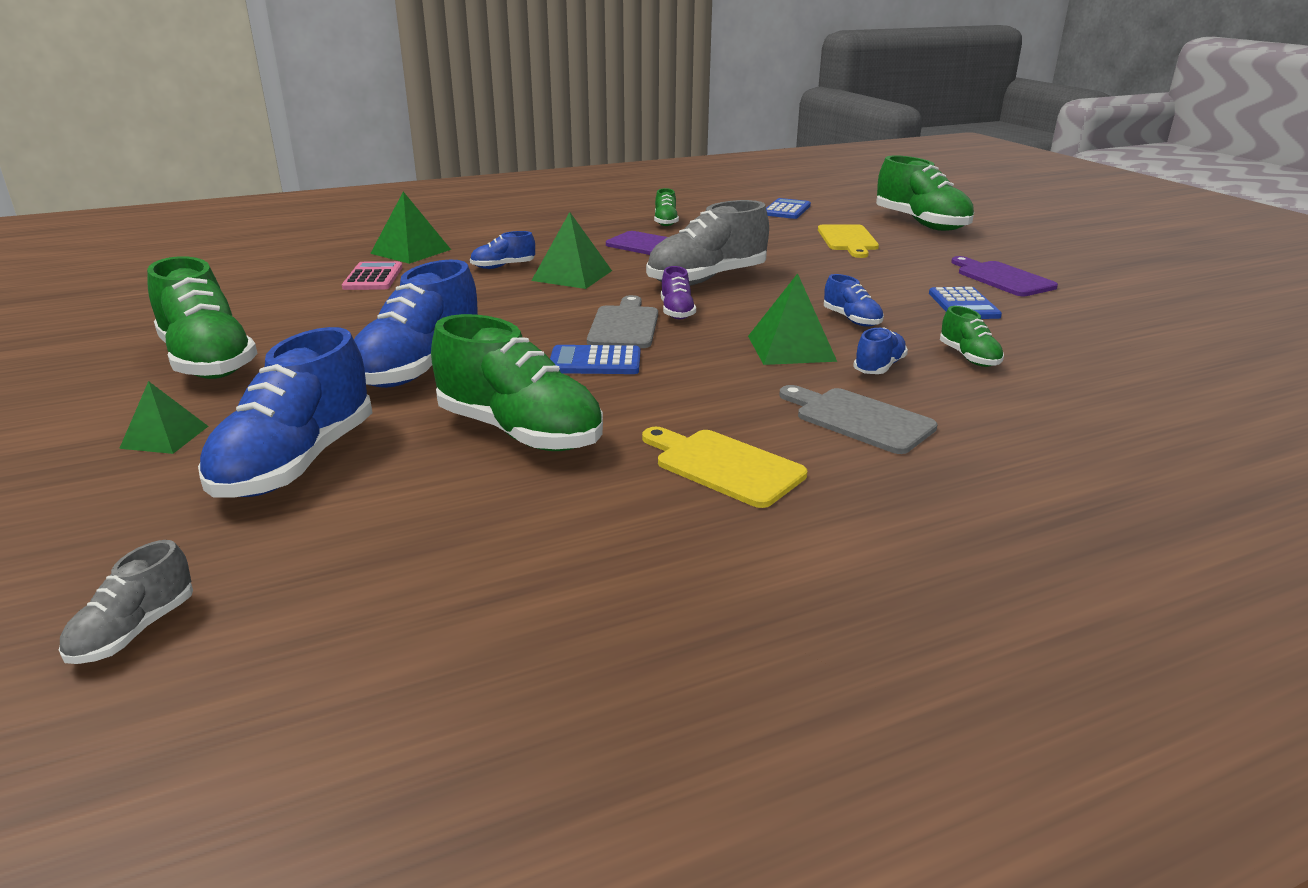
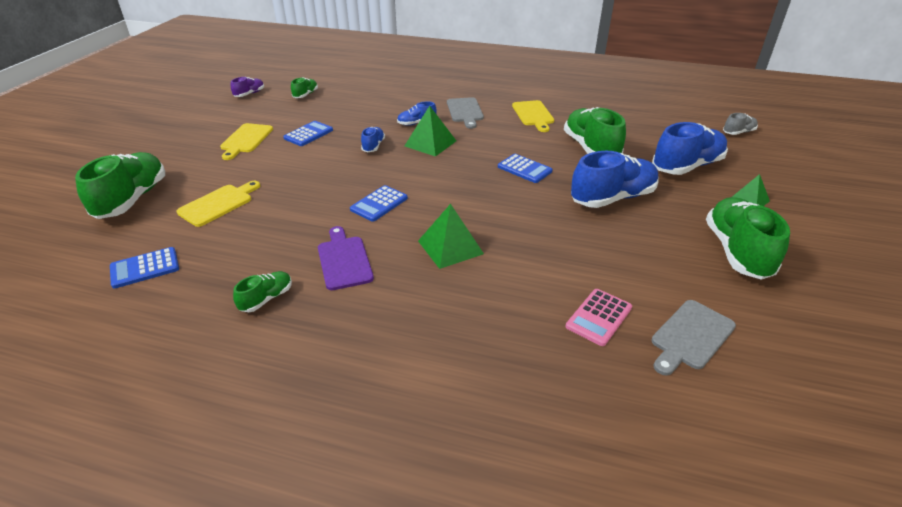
camera: 140 degrees left, 10 degrees up
green pyramid [370,192,451,264] -> none
blue shoe [470,231,535,269] -> none
grey cutting board [587,295,658,348] -> grey cutting board moved to [652,300,736,376]
grey shoe [646,200,769,286] -> blue calculator [350,185,408,221]
purple shoe [661,266,696,319] -> purple shoe moved to [231,77,264,97]
green shoe [940,306,1004,367] -> green shoe moved to [291,77,318,98]
purple cutting board [951,256,1058,296] -> yellow cutting board [220,123,273,160]

